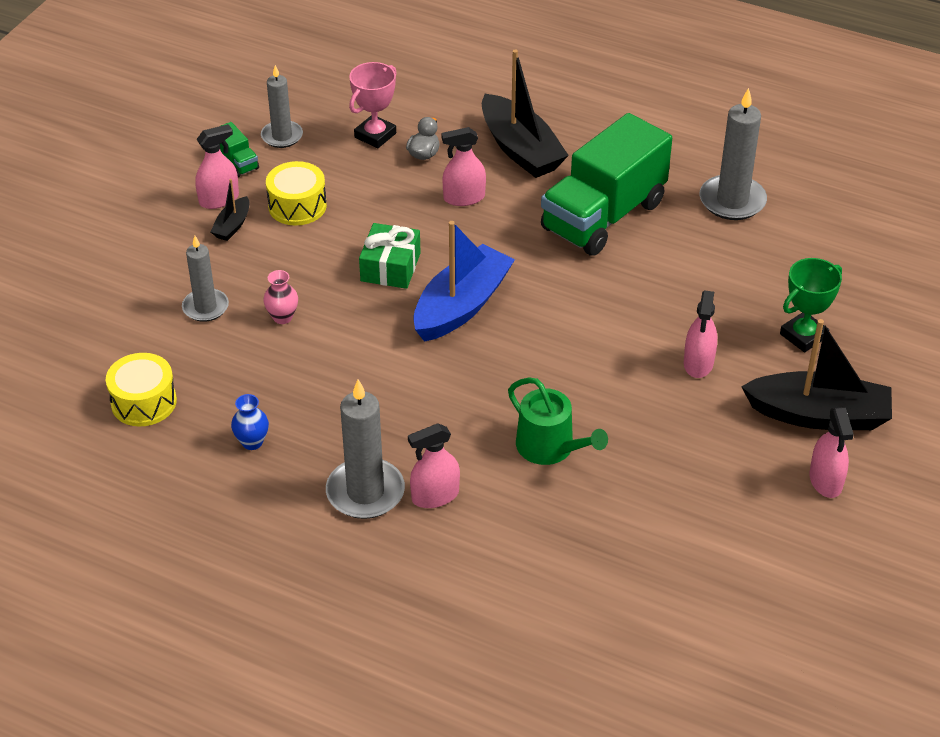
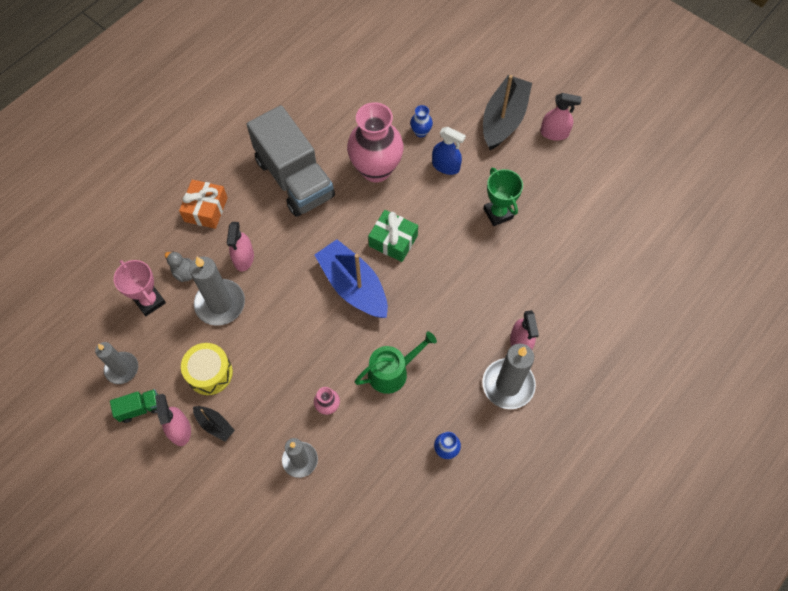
camera: 75 degrees left, 20 degrees up
yellow drum [106,353,177,427] -> none
green gift [359,223,421,289] -> green gift moved to [368,210,418,262]
black boat [482,50,569,178] -> orange gift [179,180,228,229]
green watering can [508,377,608,465] -> green watering can moved to [355,331,437,394]
green truck [541,113,672,256] -> grey truck [246,105,335,217]
pink spray bottle [684,290,717,378] -> blue spray bottle [432,127,466,175]
grey candle [700,88,767,220] -> grey candle moved to [189,257,245,326]
green trophy [780,258,842,352] -> green trophy moved to [483,168,523,226]
none -> pink vase [347,102,404,182]
none -> blue vase [410,105,433,138]

